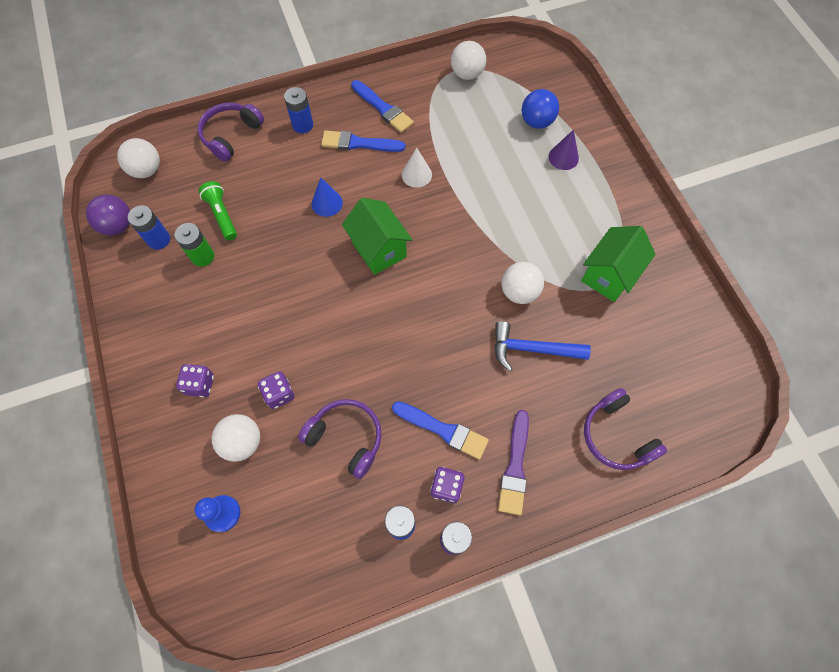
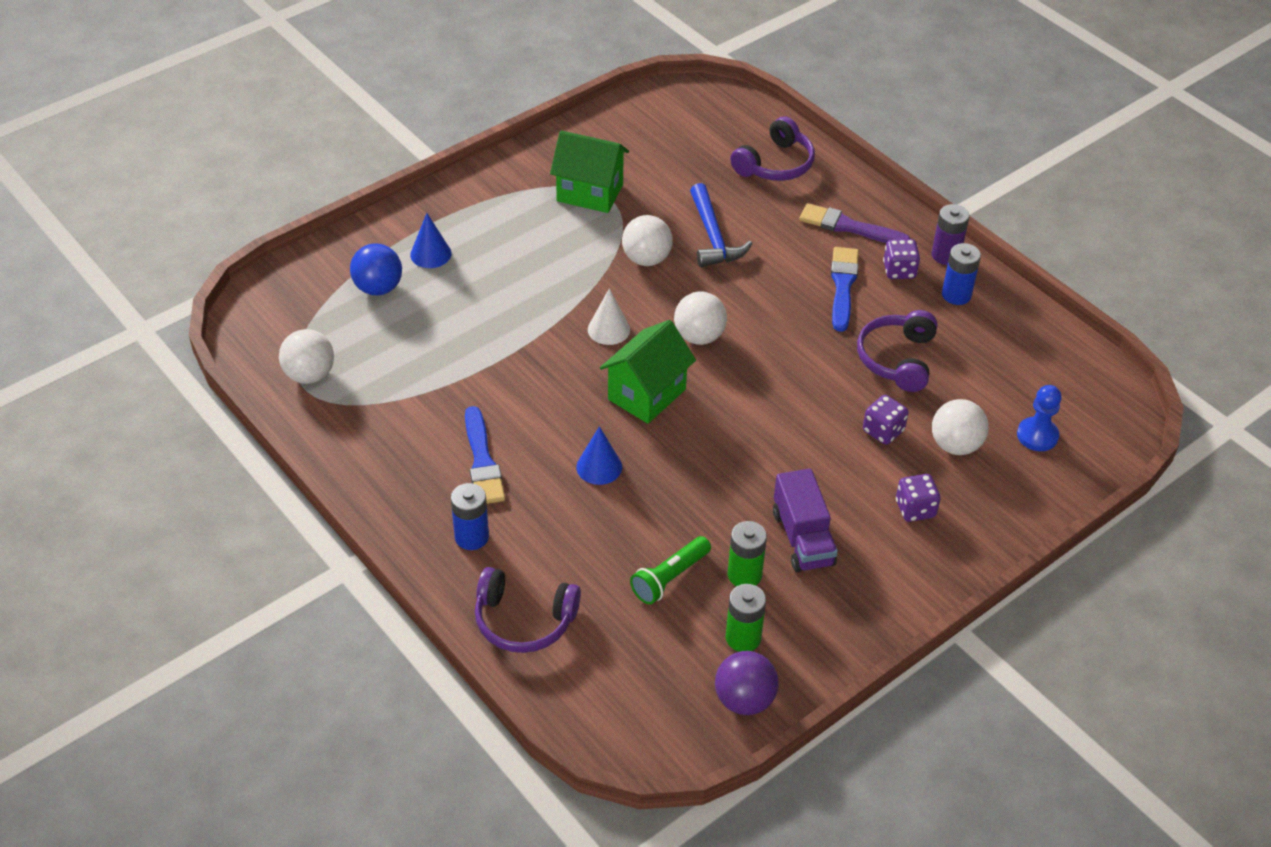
camera: 110 degrees left, 20 degrees down
white ball [117,138,160,178] -> white ball moved to [674,291,727,345]
blue battery [128,205,170,250] -> green battery [726,584,766,652]
blue brush [351,80,414,133] -> none
white cone [402,148,432,188] -> white cone moved to [588,288,630,345]
purple brush [498,410,529,515] -> purple brush turned 150 degrees counterclockwise [799,203,911,243]
purple cone [549,130,579,170] -> blue cone [410,213,451,268]
none -> purple truck [773,469,838,572]

